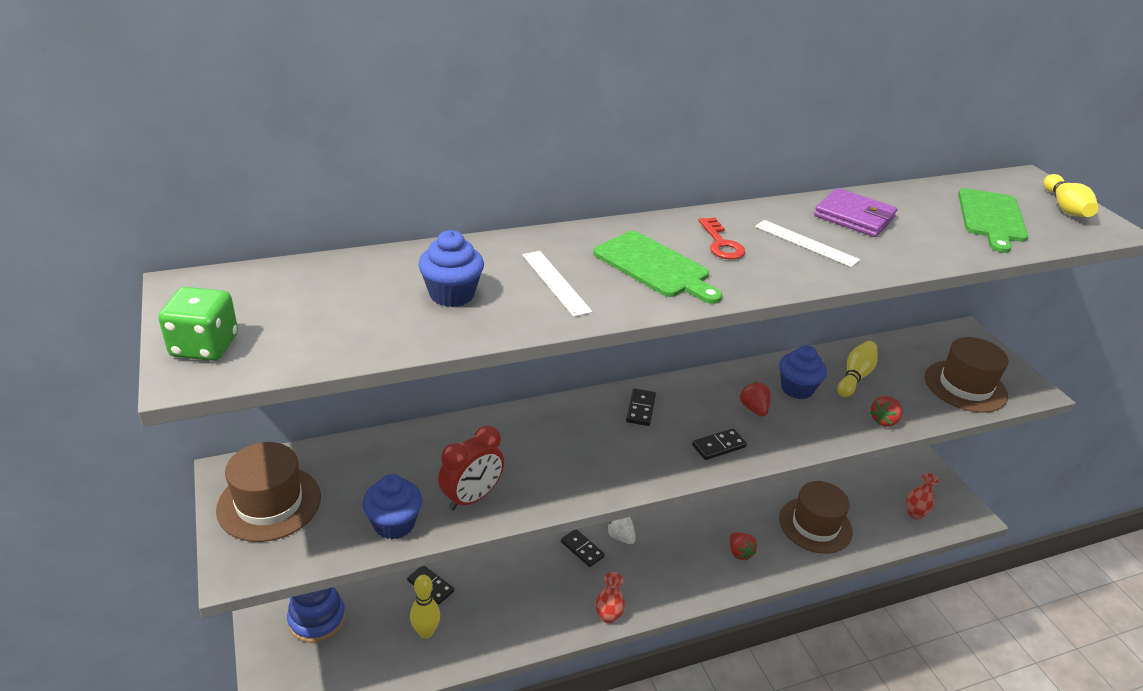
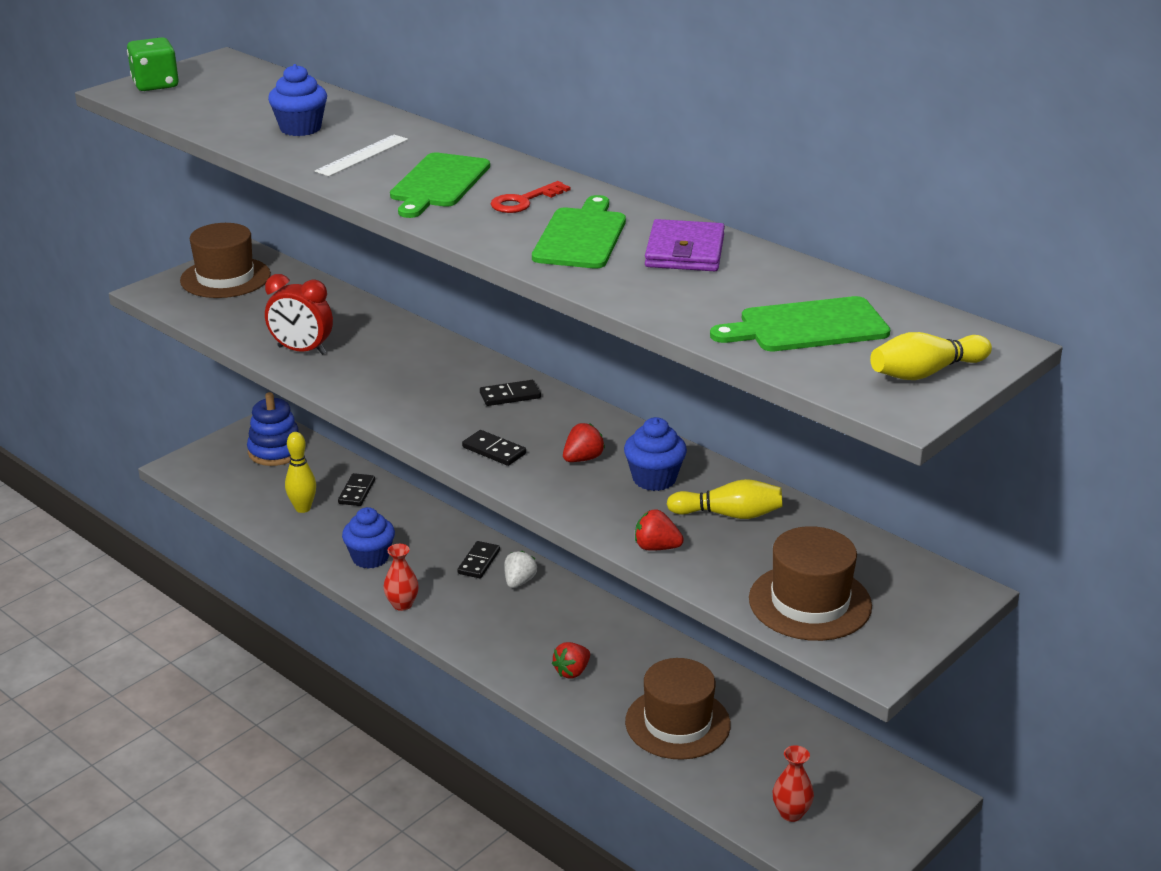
camera: 65 degrees right, 5 degrees down
blue cupcake [363,474,422,539] -> blue cupcake moved to [342,507,395,569]
white ruler [755,220,860,267] -> green cutting board [532,195,626,268]

